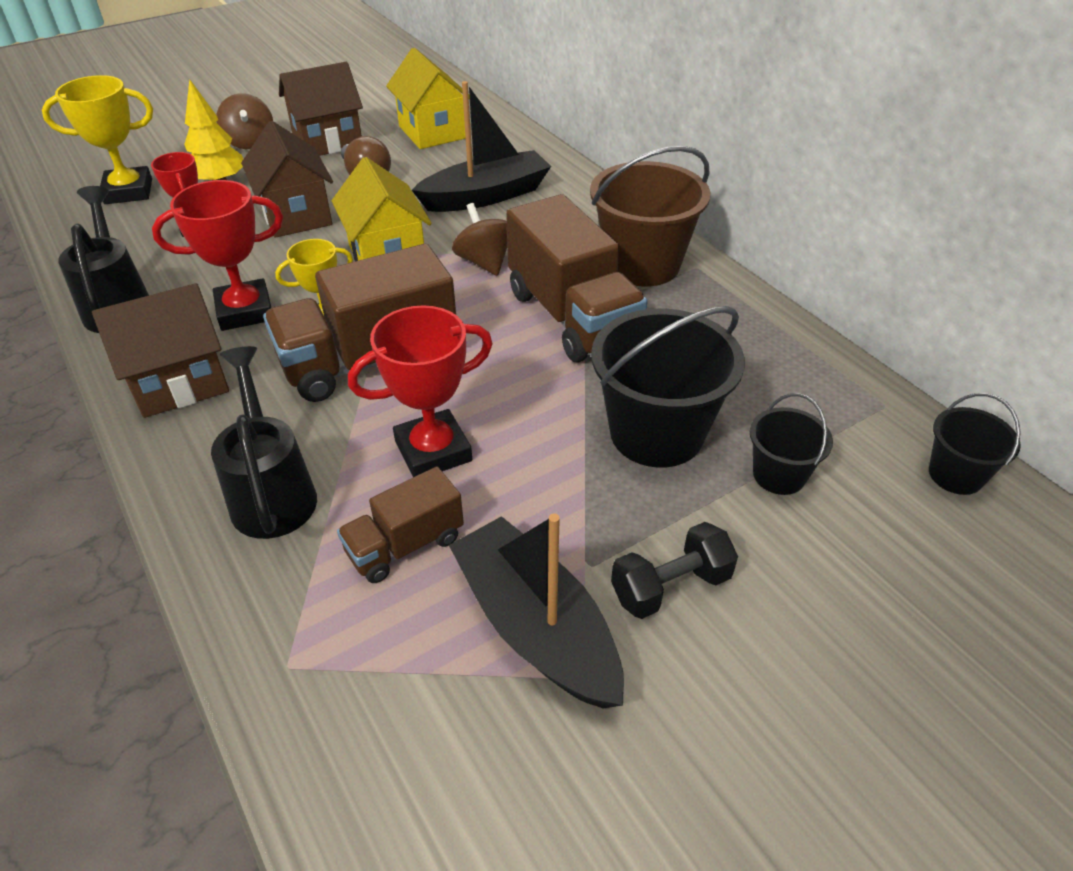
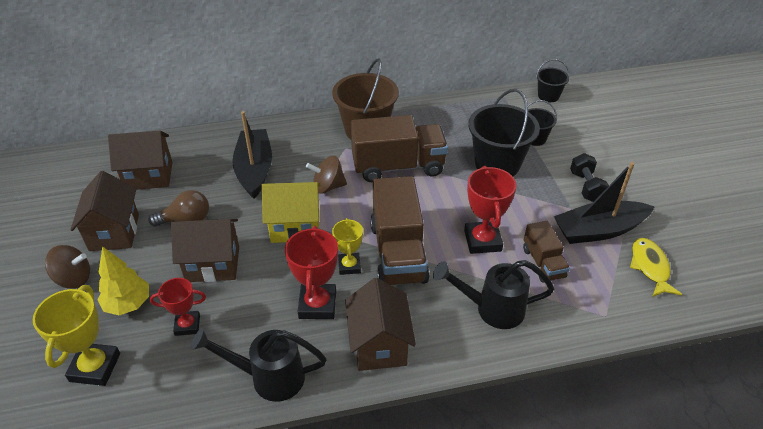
camera: 70 degrees left, 0 degrees up
yellow house [386,48,470,149] -> brown house [108,131,172,190]
none -> yellow fish [630,238,682,297]

